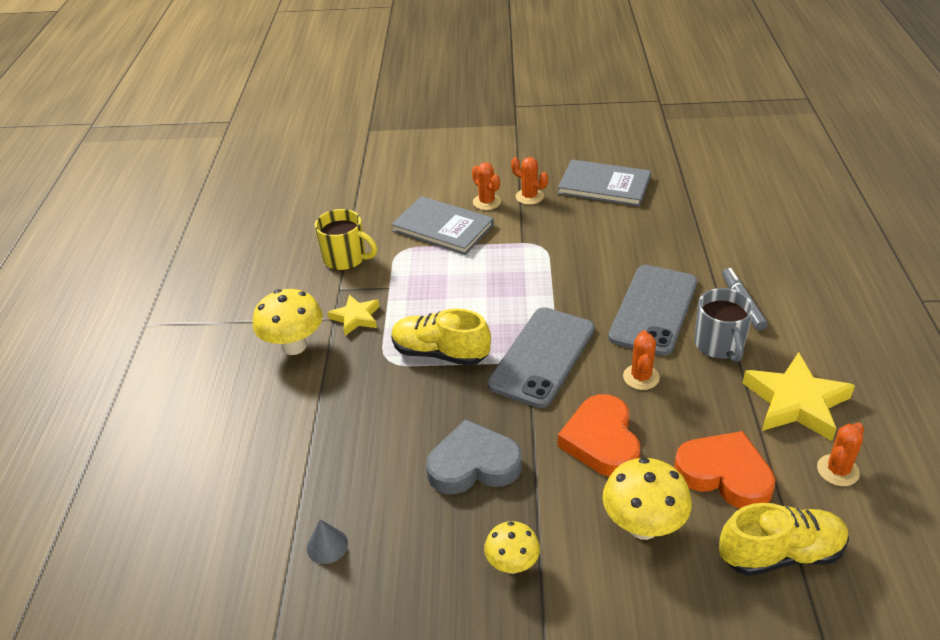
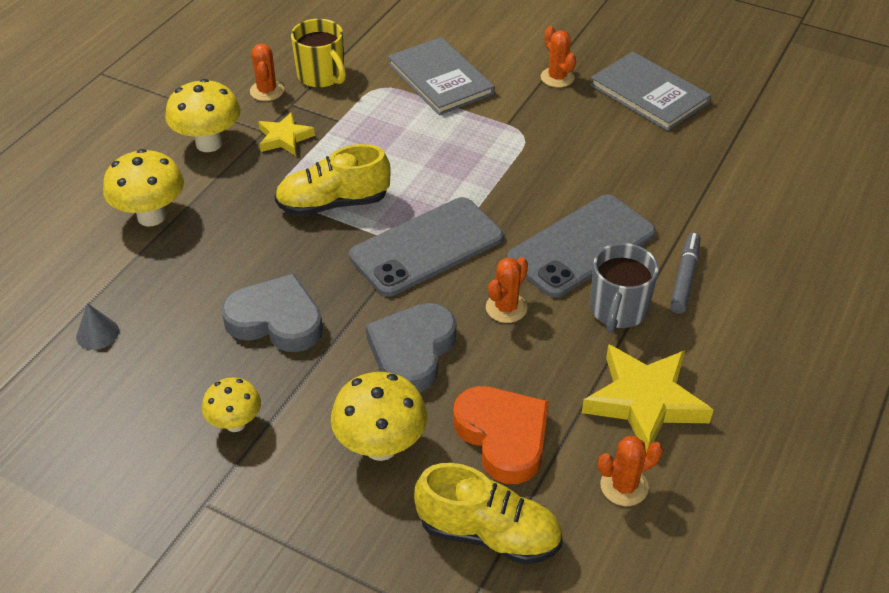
camera: 25 degrees right, 5 degrees up
yellow shoe [391,308,491,366] -> yellow shoe turned 60 degrees counterclockwise [275,144,391,216]
orange cactus [472,162,501,210] -> orange cactus moved to [250,44,284,101]
orange heart [558,394,640,477] -> grey heart [366,303,456,393]
none -> yellow mushroom [103,149,184,226]

